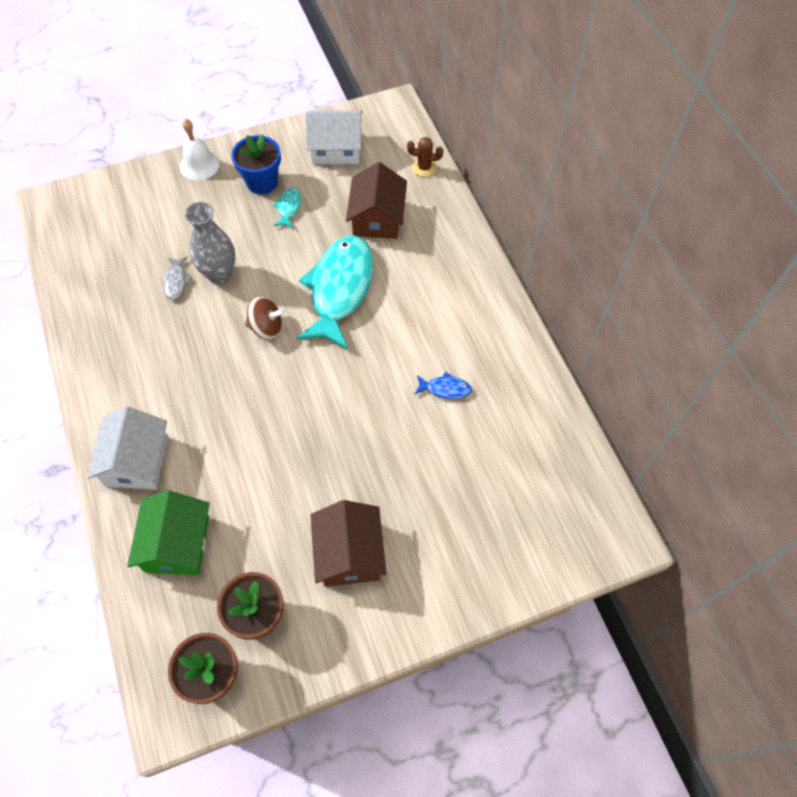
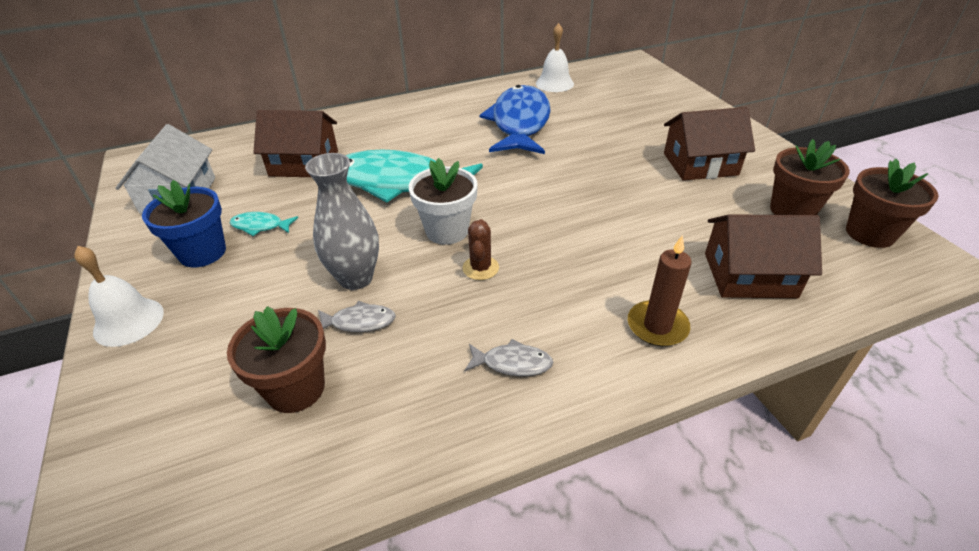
camera: 90 degrees left, 20 degrees down
white house [87,406,168,490] -> brown candle [628,235,691,346]
green house [127,490,210,575] -> brown house [705,214,822,298]
brown spinning top [245,297,285,340] -> white flower pot [409,158,478,245]
brown cactus [407,137,443,177] -> brown cactus moved to [463,219,499,280]
blue fish [415,372,472,399] -> blue fish [480,85,551,154], size x2.48
none -> brown flower pot [227,306,326,413]
none -> grey fish [465,339,554,376]
none -> white bell [536,23,574,92]

